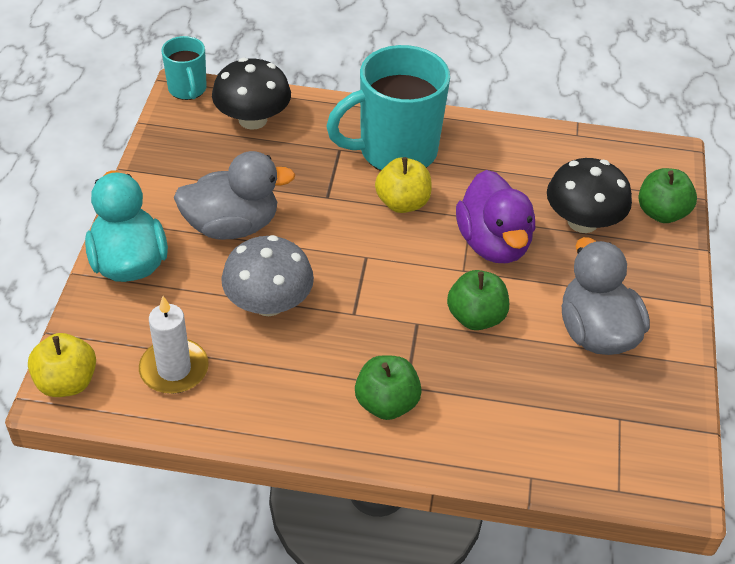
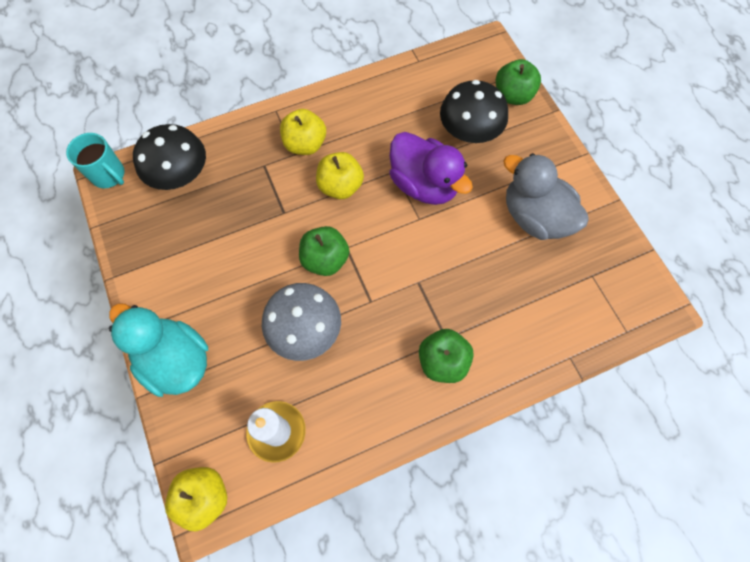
camera: 30 degrees left, 20 degrees up
grey duck [174,151,295,240] -> none
turquoise mug [326,45,450,171] -> yellow apple [280,109,326,155]
green apple [447,270,509,330] -> green apple moved to [299,226,349,276]

